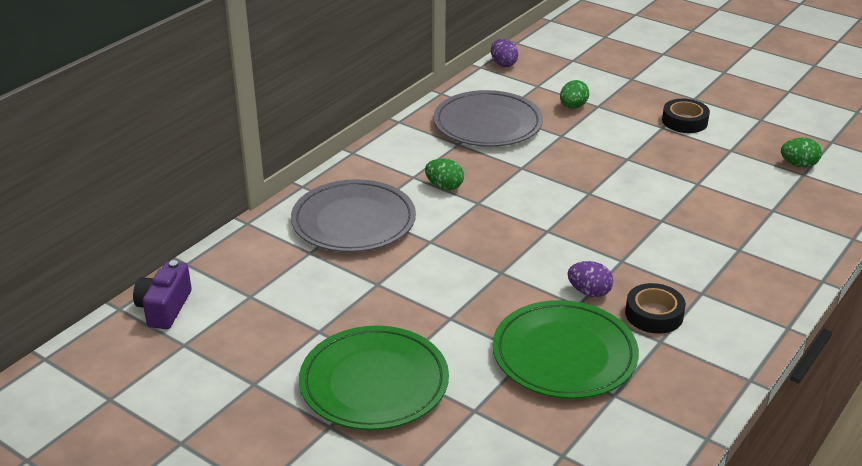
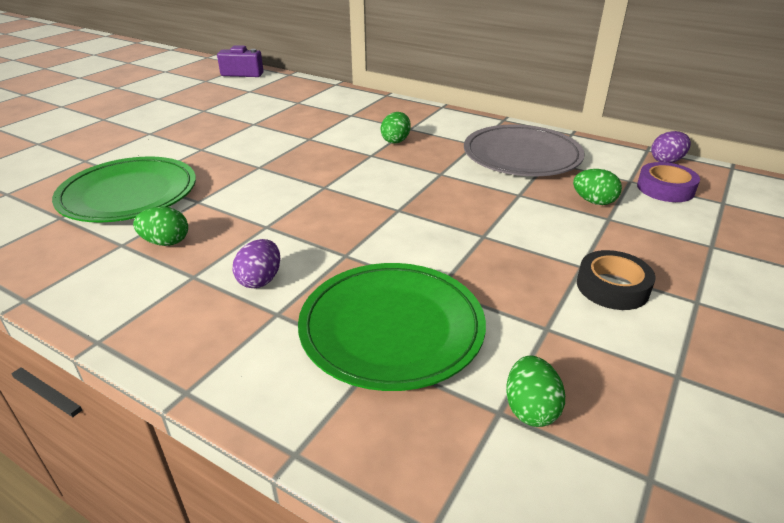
camera: 85 degrees right, 0 degrees up
grey plate [291,179,416,252] -> none
green plate [299,326,449,430] -> green plate moved to [298,263,486,391]
purple egg [568,261,613,297] -> purple egg moved to [233,239,280,288]
black tape [625,283,686,334] -> green egg [133,206,188,246]
none -> purple tape [637,162,700,202]

